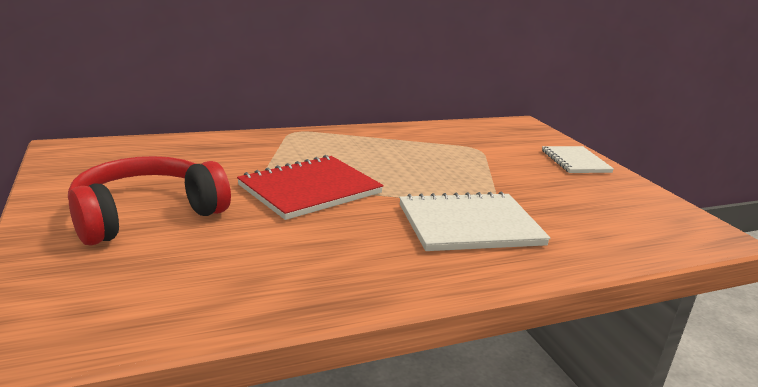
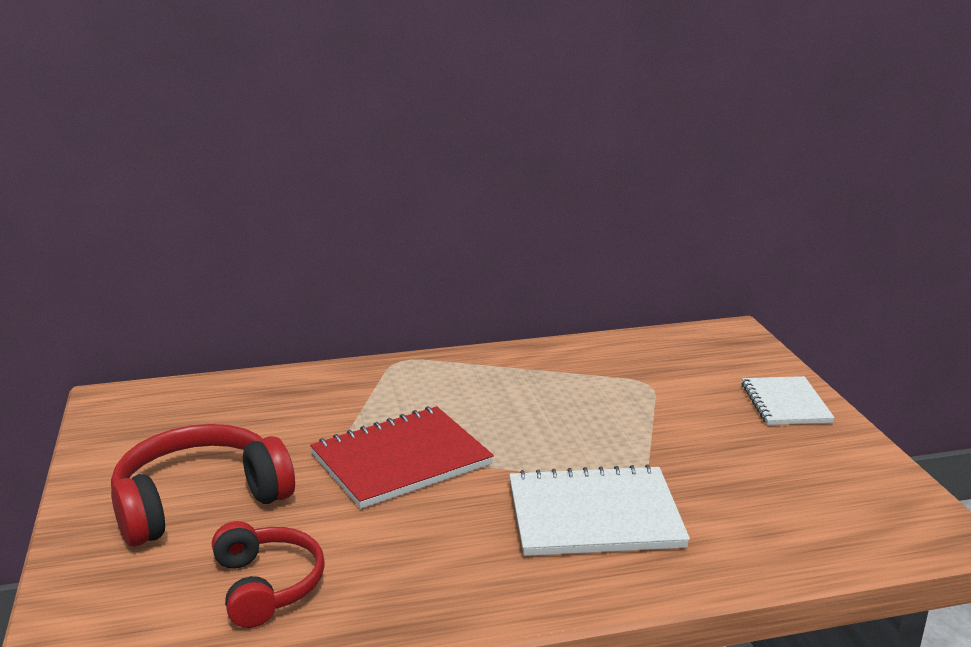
camera: 10 degrees right, 0 degrees up
none -> red headphones [212,521,325,628]

